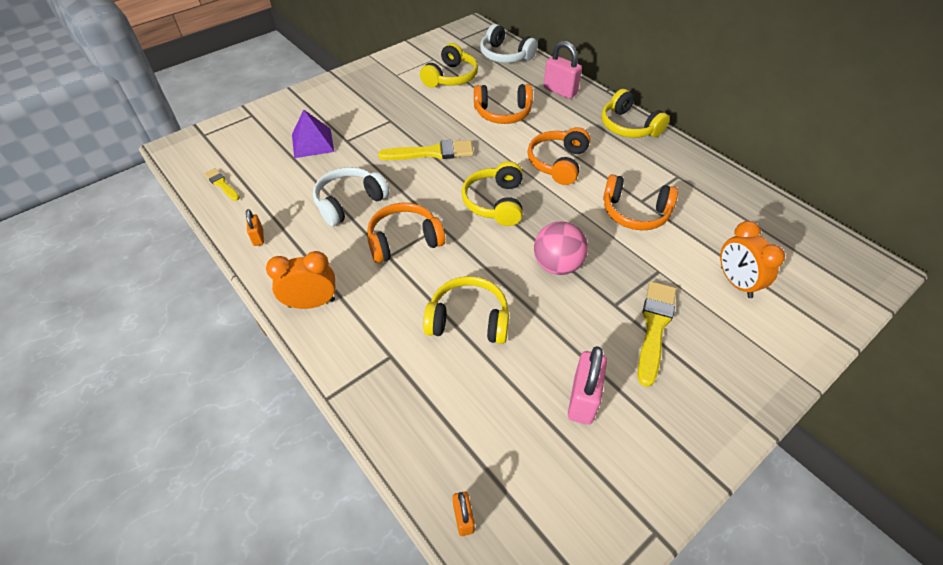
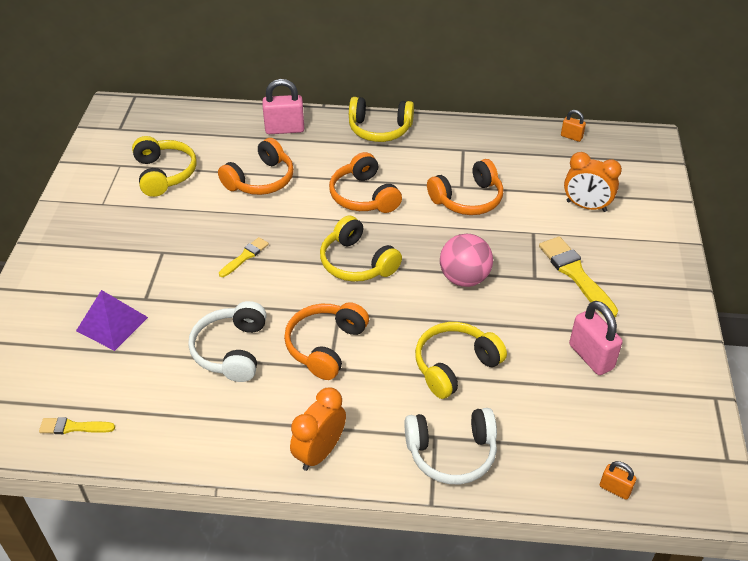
camera: 45 degrees left, 5 degrees down
orange padlock [246,209,264,246] -> orange padlock moved to [561,110,586,142]
yellow brush [378,140,474,160] -> yellow brush [219,237,269,277], size x0.56
white headphones [480,24,538,63] -> white headphones moved to [404,408,497,484]

